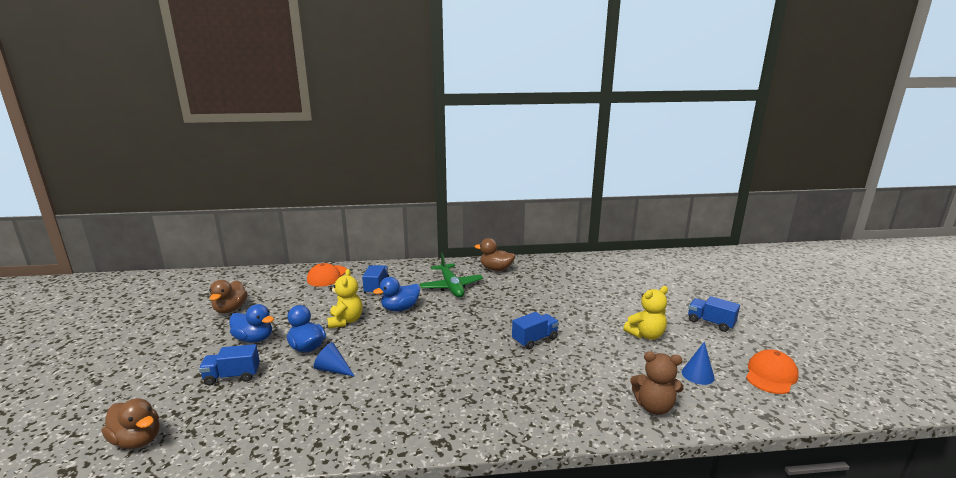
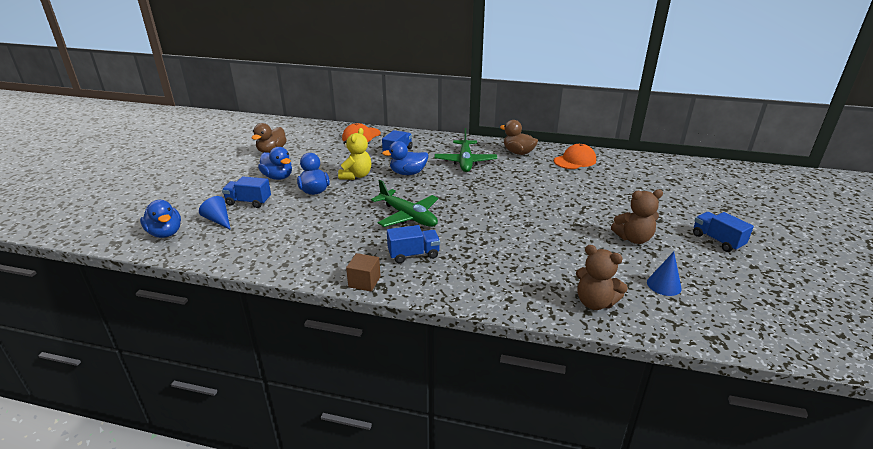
camera: 20 degrees right, 10 degrees up
brown duck [102,398,160,449] -> blue duck [140,200,181,238]
blue cone [313,342,355,377] -> blue cone moved to [199,196,231,230]
blue truck [512,312,559,350] -> blue truck moved to [387,225,440,263]
yellow teddy bear [623,286,668,340] -> brown teddy bear [611,189,663,244]
orange cap [746,350,799,394] -> orange cap moved to [554,144,596,169]
none -> brown cube [346,253,381,292]
none -> green plane [371,180,438,227]

